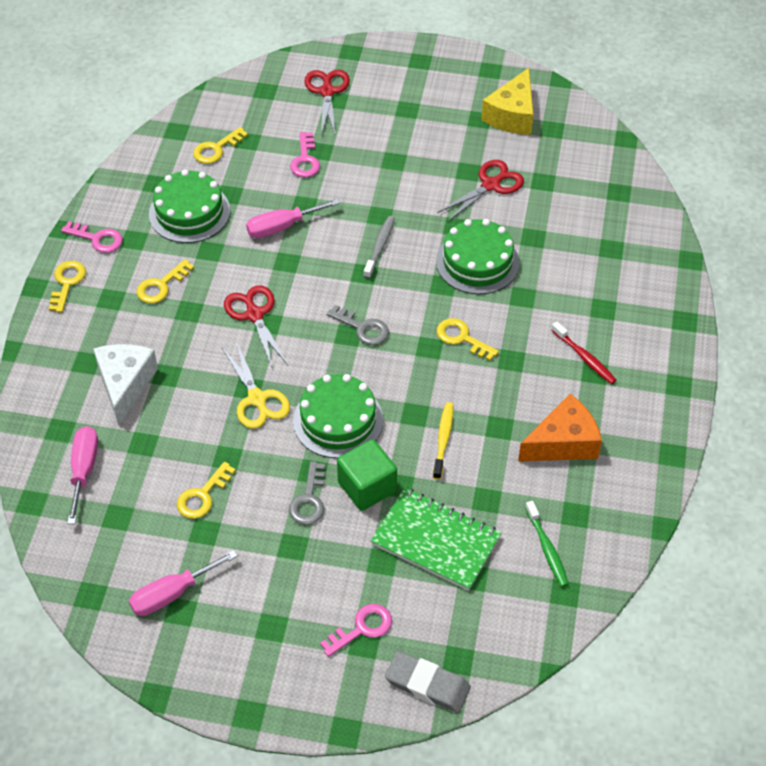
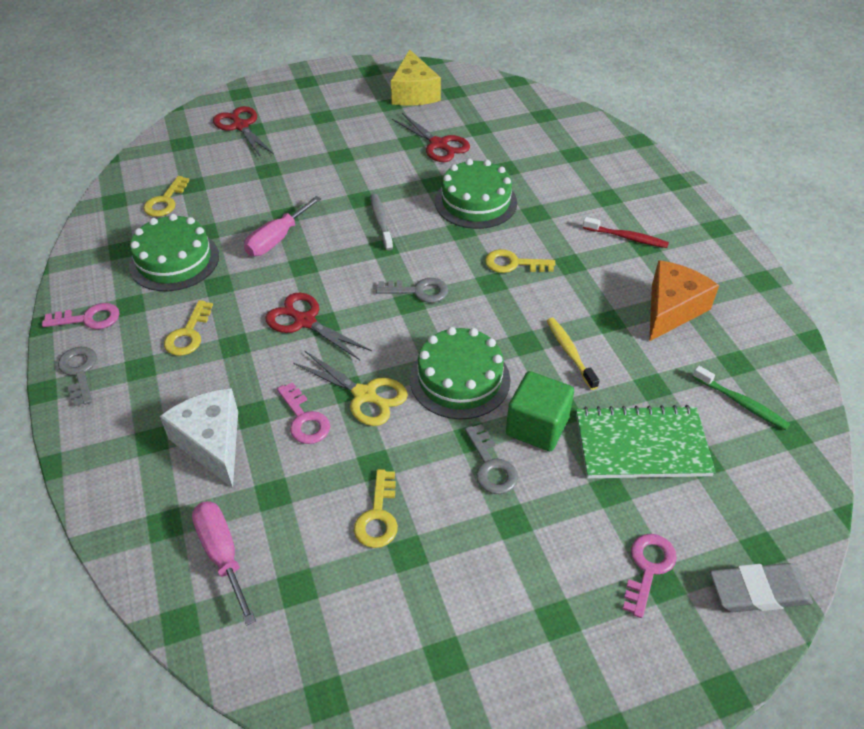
camera: 30 degrees left, 5 degrees down
yellow key [49,261,86,313] -> grey key [58,347,97,407]
pink screwdriver [129,550,238,616] -> none
pink key [290,132,320,177] -> pink key moved to [277,382,330,444]
red scissors [437,160,524,222] -> red scissors turned 120 degrees clockwise [392,113,470,162]

